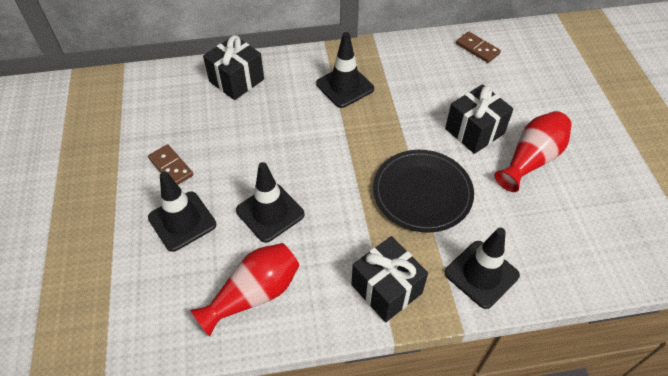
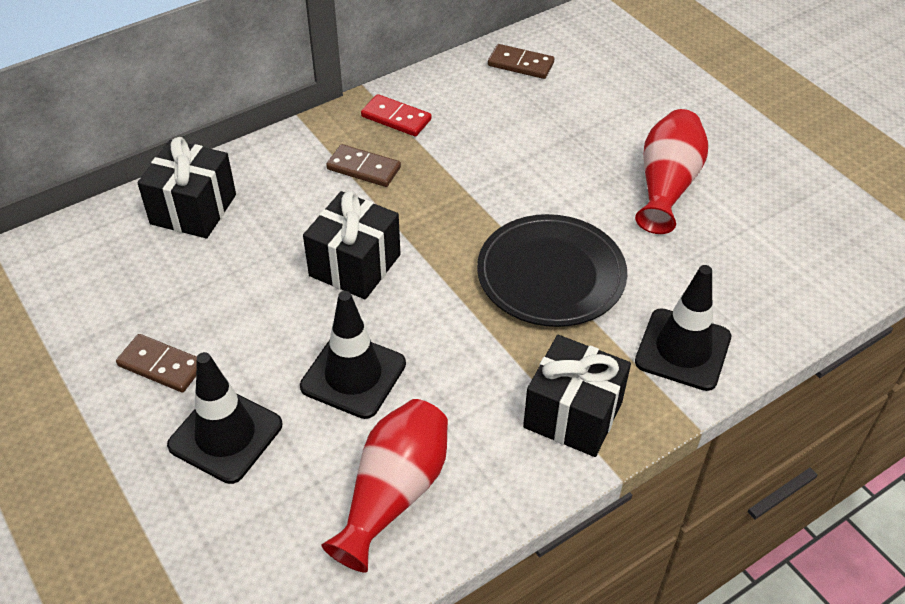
camera: 25 degrees left, 5 degrees down
black traffic cone [316,32,374,108] -> brown domino [326,144,401,187]
black gift [445,84,514,154] -> black gift moved to [303,191,400,299]
none -> red domino [361,94,432,137]

